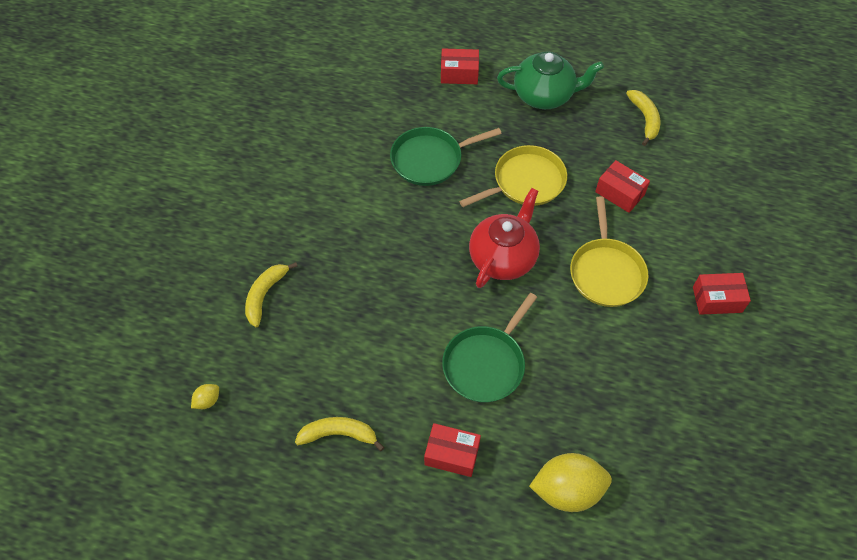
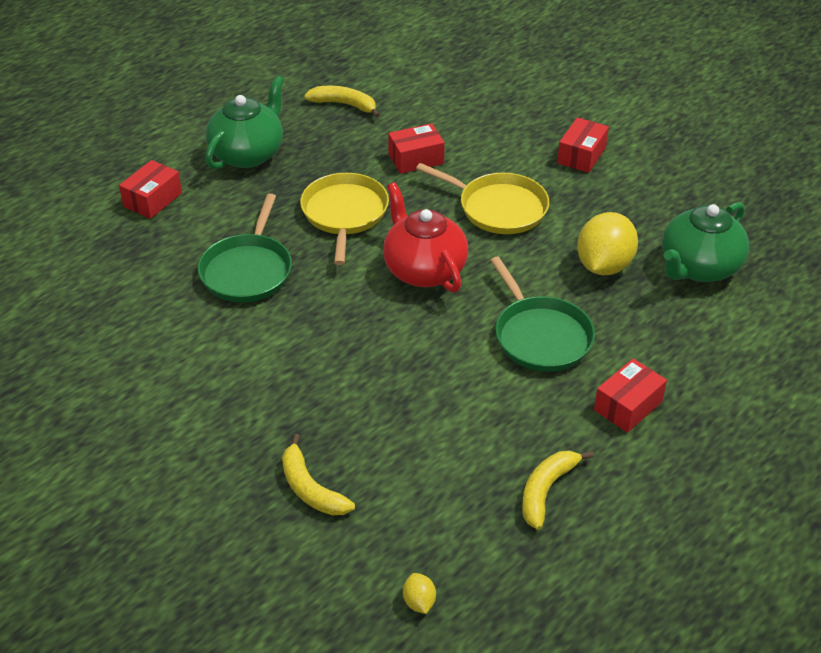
camera: 60 degrees left, 15 degrees down
yellow lemon [529,453,612,512] -> yellow lemon moved to [577,212,638,275]
none -> green teapot [662,202,749,282]

